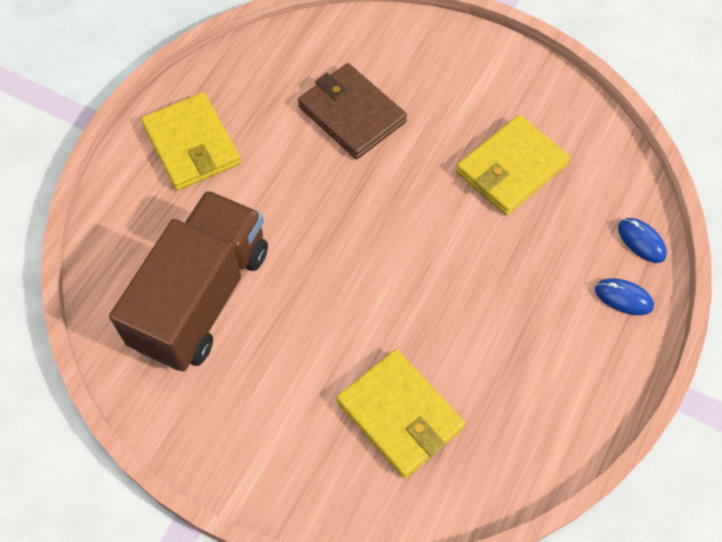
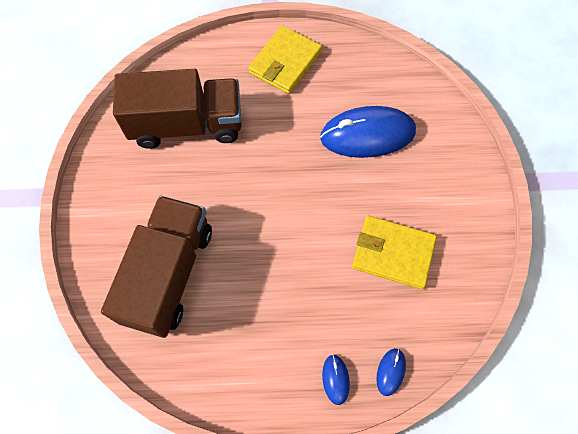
camera: 60 degrees right, 5 degrees up
brown wallet [298,63,407,159] -> blue mouse [320,106,416,158]
yellow wallet [336,349,465,478] -> brown truck [101,196,212,338]

